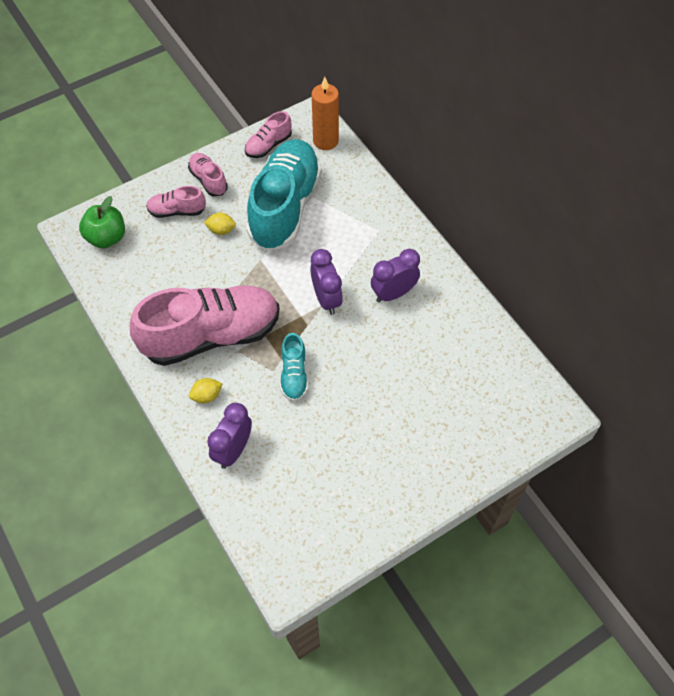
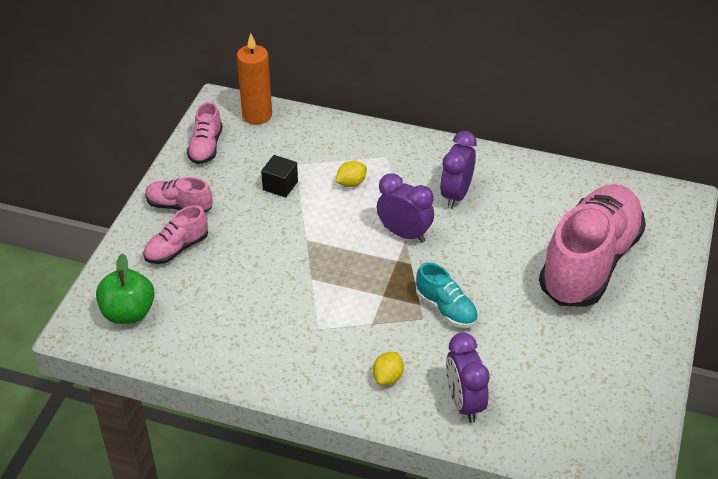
camera: 40 degrees left, 15 degrees down
pink shoe [130,286,279,366] -> pink shoe moved to [539,184,646,307]
yellow lemon [204,213,236,235] -> yellow lemon moved to [335,161,367,187]
turquoise shoe [247,139,322,251] -> black cube [261,155,298,197]

